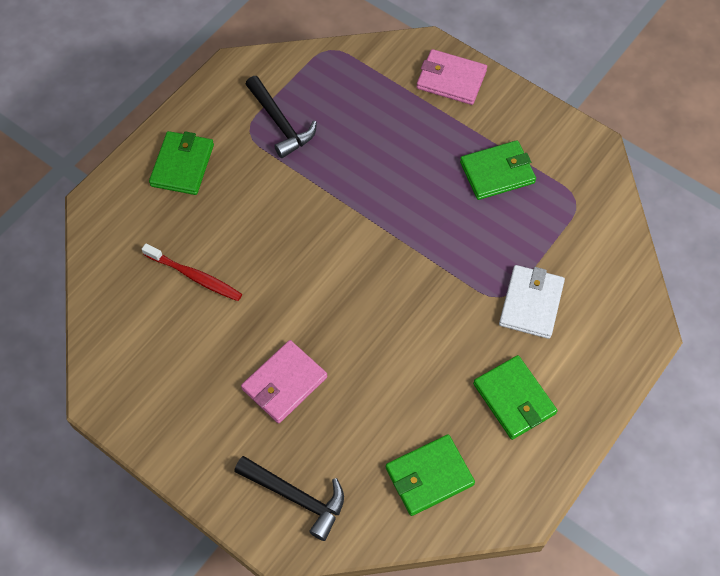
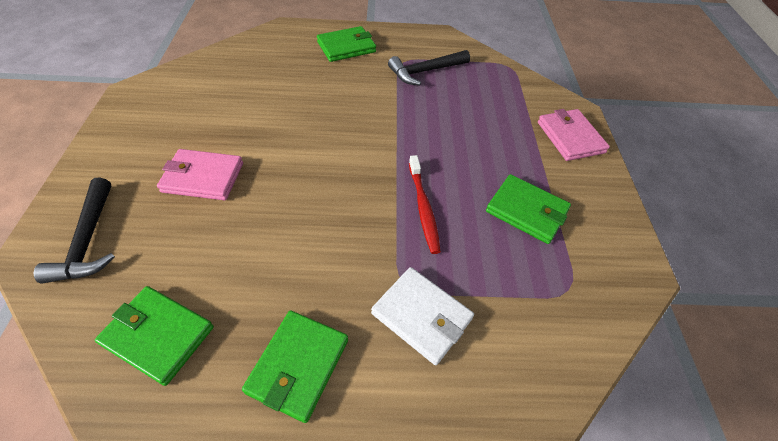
camera: 50 degrees right, 10 degrees down
red toothbrush [142,243,242,301] -> red toothbrush moved to [409,155,441,254]
black hammer [245,76,317,158] -> black hammer turned 45 degrees clockwise [388,50,470,85]
white wallet [499,265,565,339] -> white wallet turned 60 degrees clockwise [371,267,474,365]

